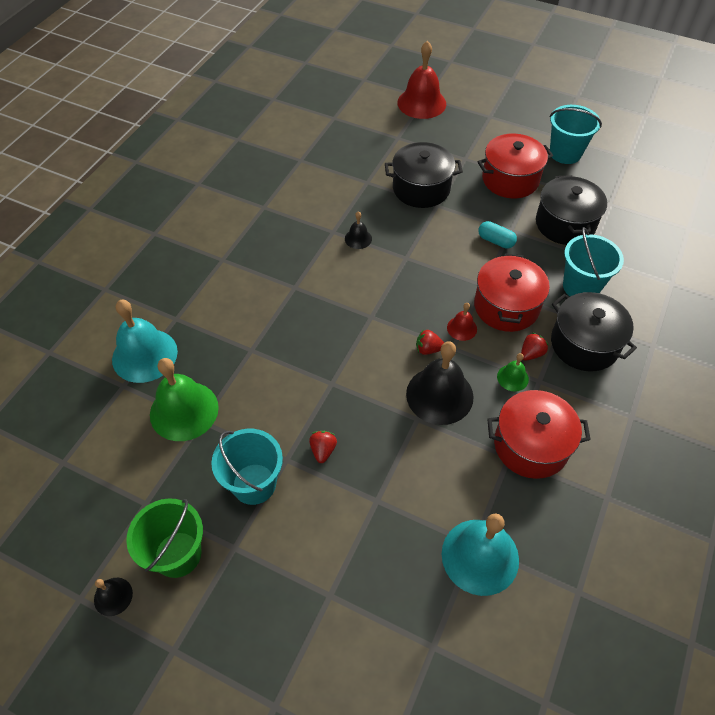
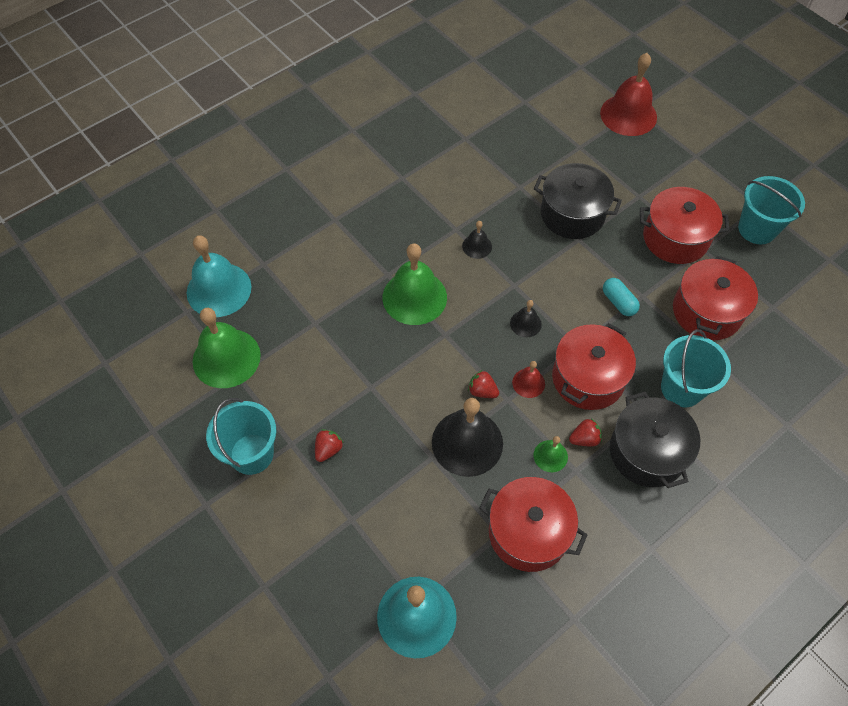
camera: 25 degrees right, 5 degrees up
black bell [94,578,133,616] -> black bell moved to [510,300,542,337]
green bucket [126,498,203,578] -> none
black pot [536,175,607,245] -> red pot [673,256,758,341]
none -> green bell [383,243,447,325]

